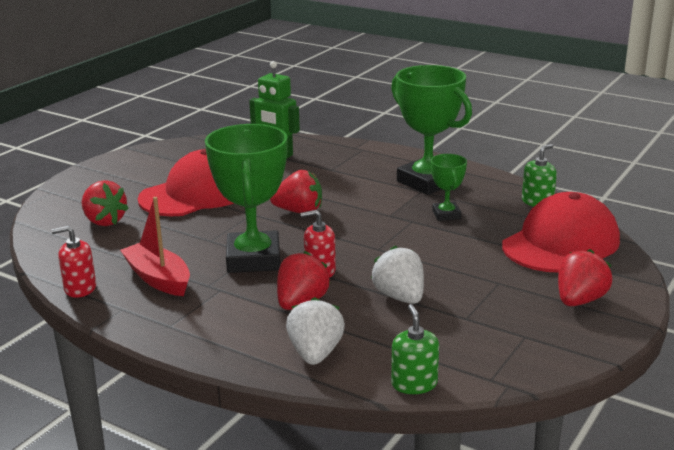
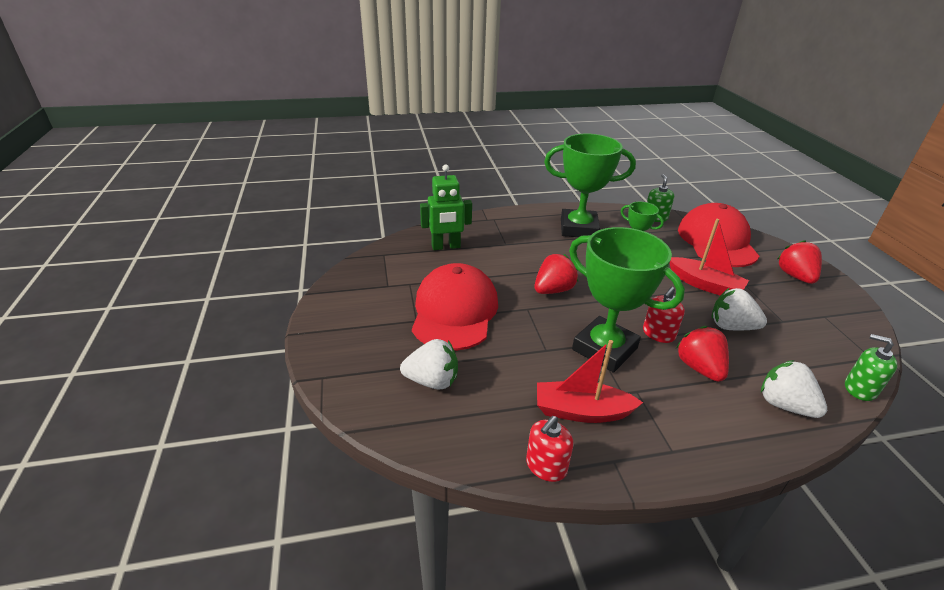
camera: 45 degrees left, 10 degrees up
red strawberry [82,180,129,226] -> white strawberry [400,339,458,390]
none -> red boat [670,219,749,296]

